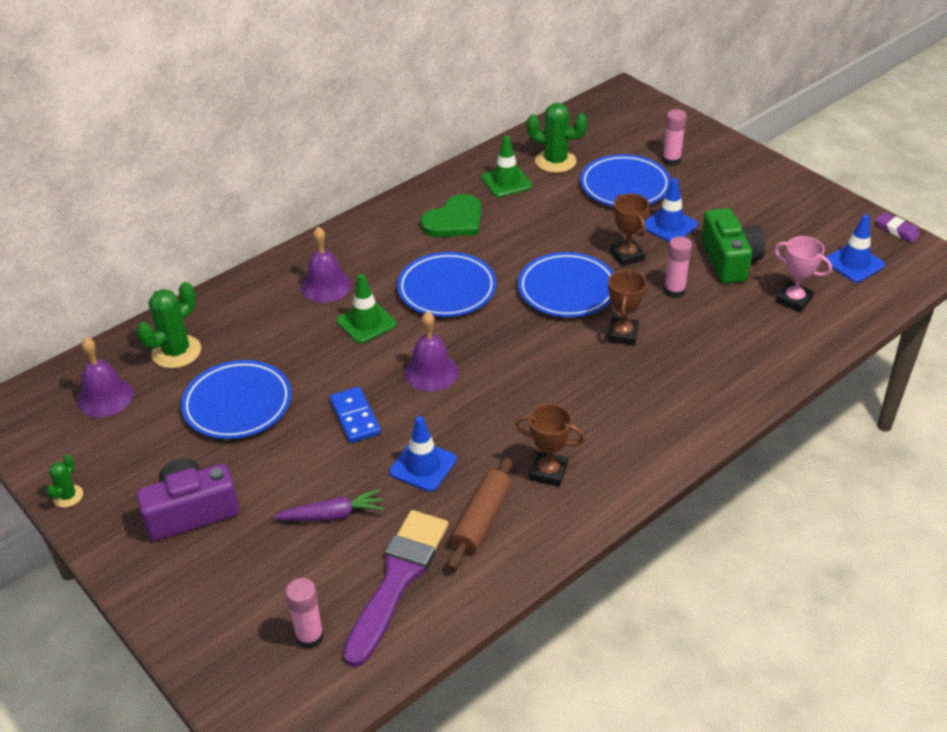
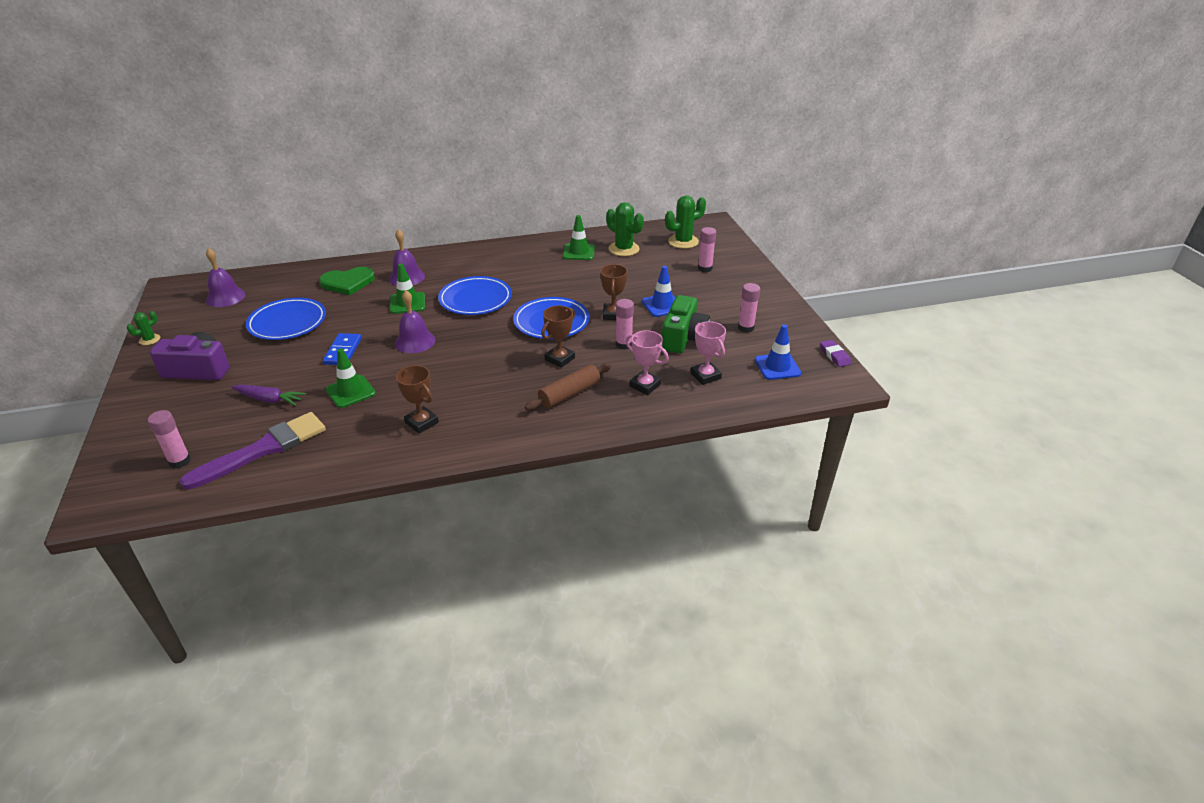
camera: 25 degrees right, 5 degrees down
green cactus [136,282,201,368] -> green cactus moved to [665,195,706,249]
blue traffic cone [389,416,457,492] -> green traffic cone [326,348,376,408]
green heart [420,194,482,237] -> green heart moved to [319,267,375,295]
brown rolling pin [448,457,513,570] -> brown rolling pin moved to [525,363,611,410]
blue plate [580,154,671,206] -> none
none -> pink trophy [626,330,669,395]
none -> pink glue stick [738,283,760,333]

